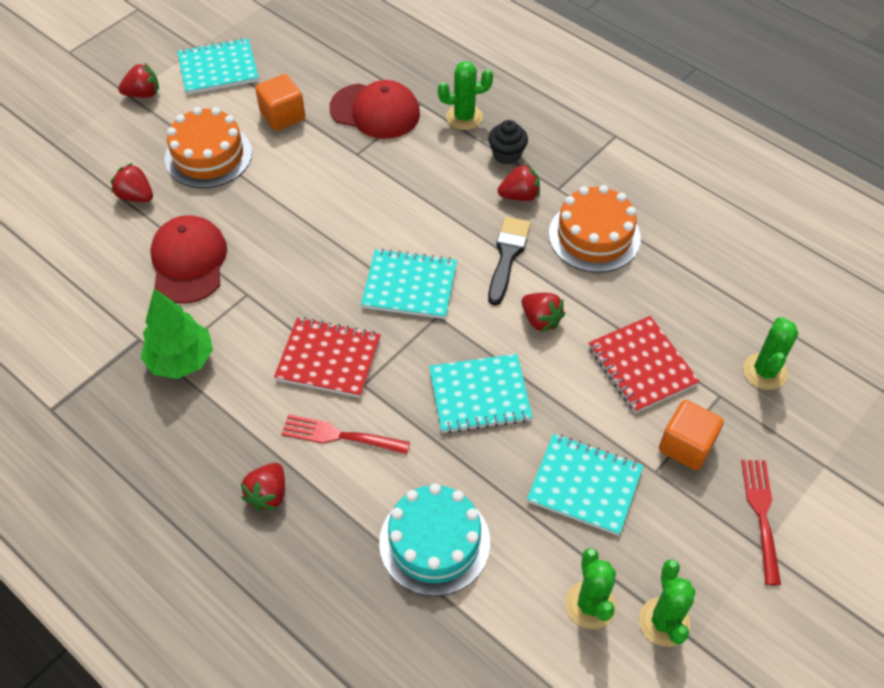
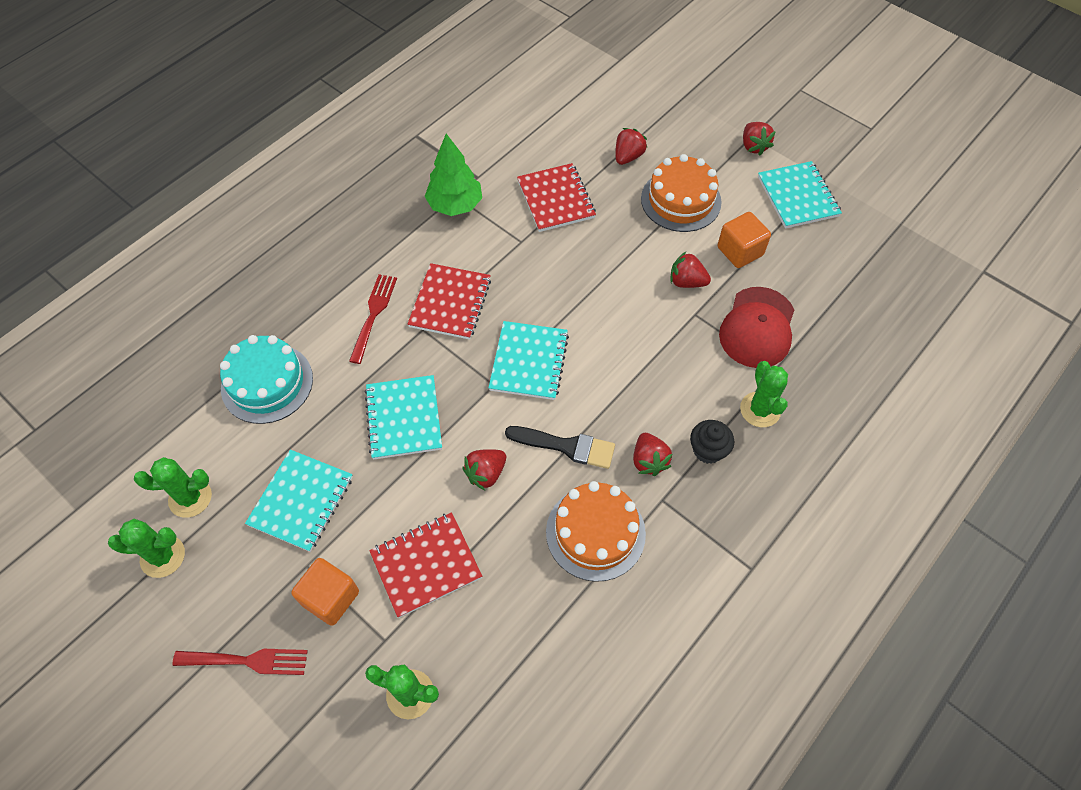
camera: 90 degrees right, 5 degrees up
red cap [150,215,227,304] -> red notebook [517,163,596,232]
red strawberry [240,463,285,511] -> red strawberry moved to [670,252,711,288]

